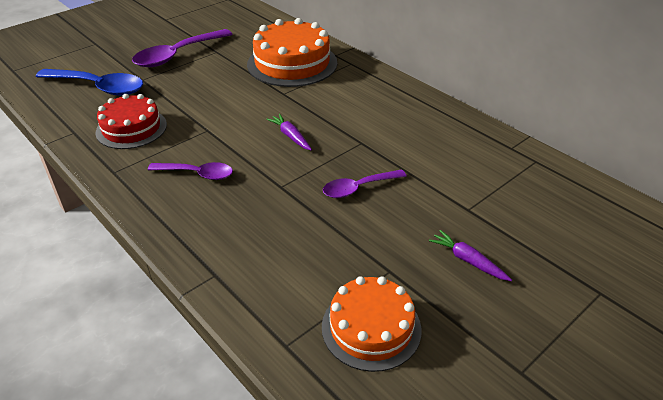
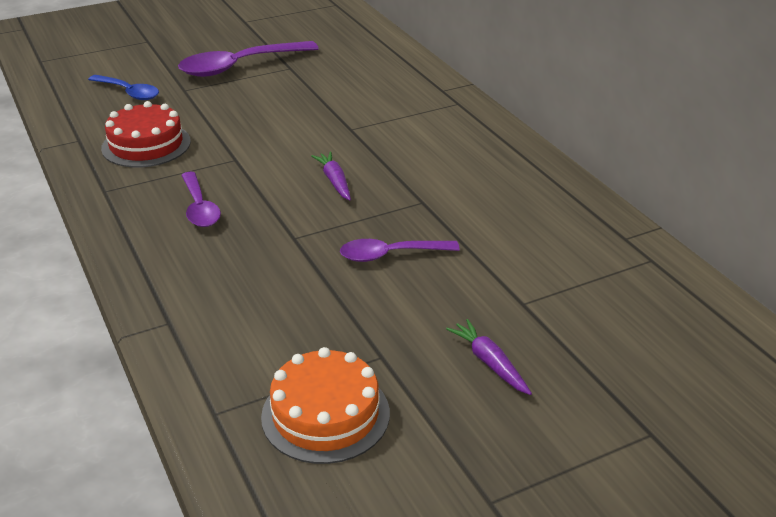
camera: 15 degrees right, 5 degrees down
blue spoon [36,69,143,96] -> blue spoon [88,75,159,100], size x0.60
purple spoon [148,162,233,180] -> purple spoon turned 45 degrees clockwise [181,172,221,227]
orange cake [247,18,337,87] -> none

